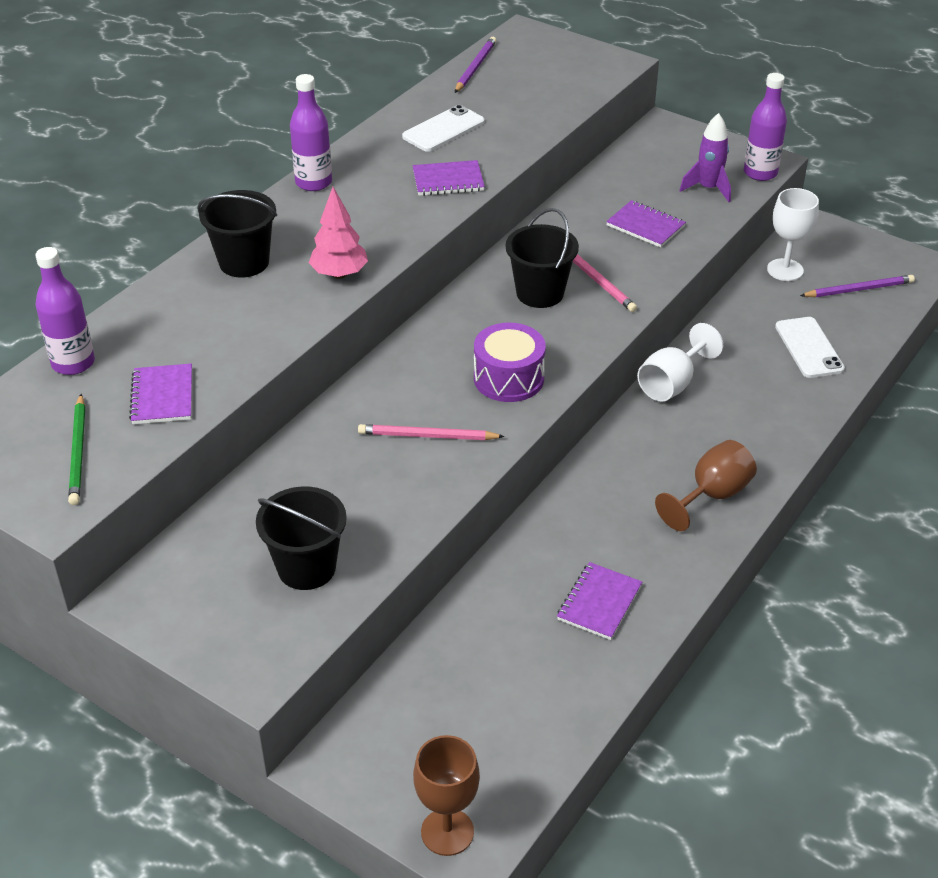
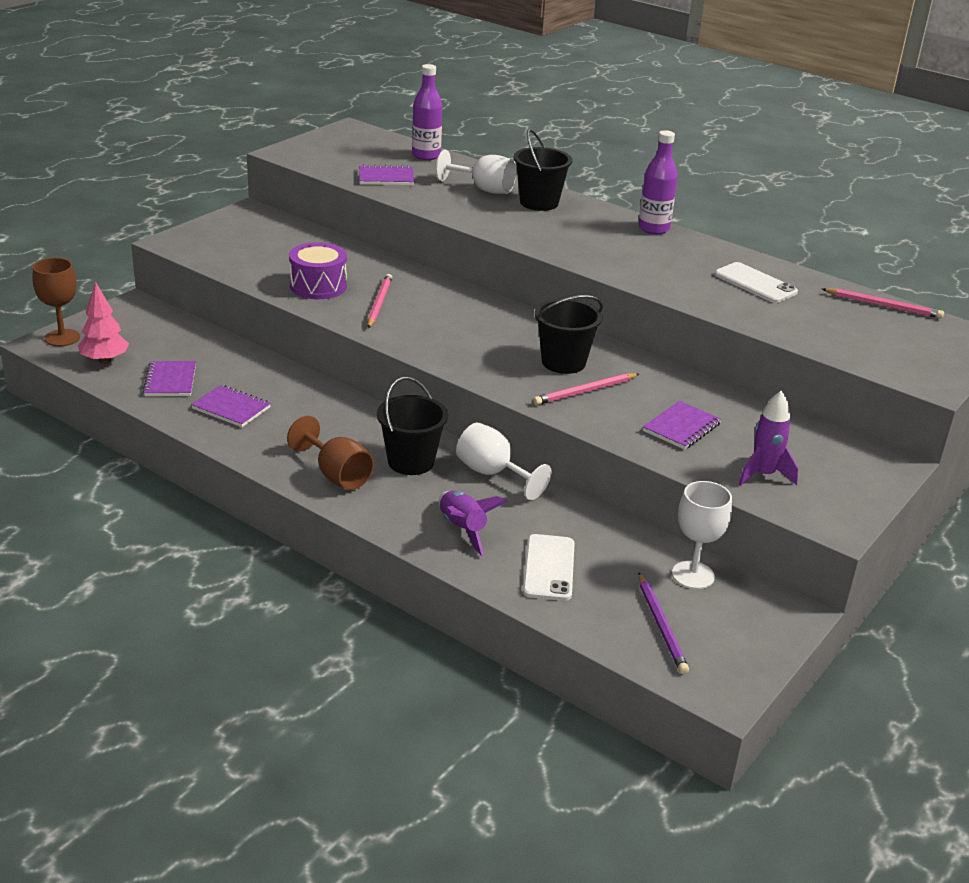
camera: 90 degrees right, 10 degrees down
green pencil [68,394,85,505] -> none
black bucket [256,487,347,590] -> black bucket moved to [377,377,448,475]
pink tree [309,187,368,279] -> pink tree moved to [78,282,129,364]
purple notebook [413,160,485,196] -> purple notebook moved to [143,361,196,396]
purple pencil [455,37,496,93] -> pink pencil [822,288,944,319]
purple drum [474,323,546,402] -> purple drum moved to [289,242,347,299]
purple bottle [744,73,787,181] -> none
white phone [775,317,845,378] -> white phone turned 75 degrees counterclockwise [523,534,575,601]
none -> white goblet [436,150,516,194]
none -> purple rocket [439,490,508,556]

